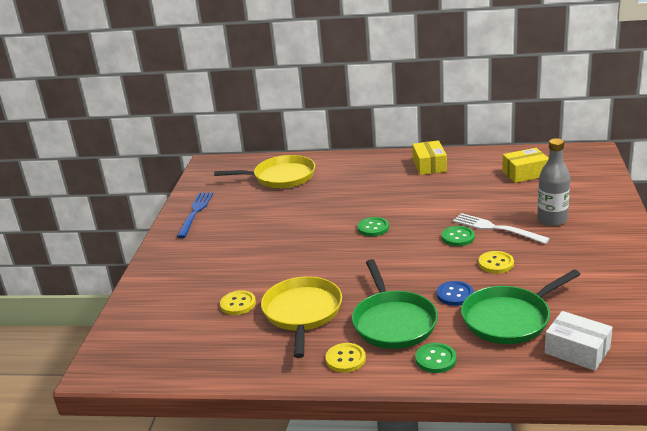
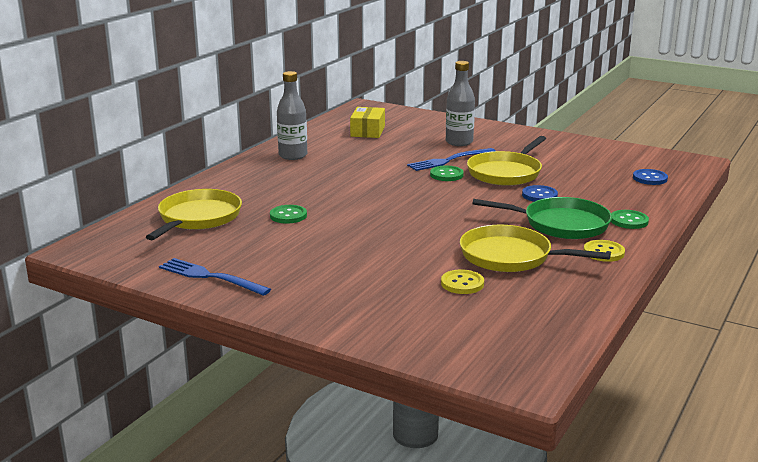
camera: 70 degrees left, 5 degrees down
green button [357,217,389,236] -> green button moved to [270,205,307,223]
yellow box [412,140,447,175] -> grey bottle [277,71,307,160]
white fork [453,213,550,244] -> blue fork [407,148,496,171]
green pan [461,270,581,344] -> none
yellow button [479,251,514,273] -> yellow pan [467,136,546,186]
white box [545,311,613,371] -> blue button [633,169,668,185]

